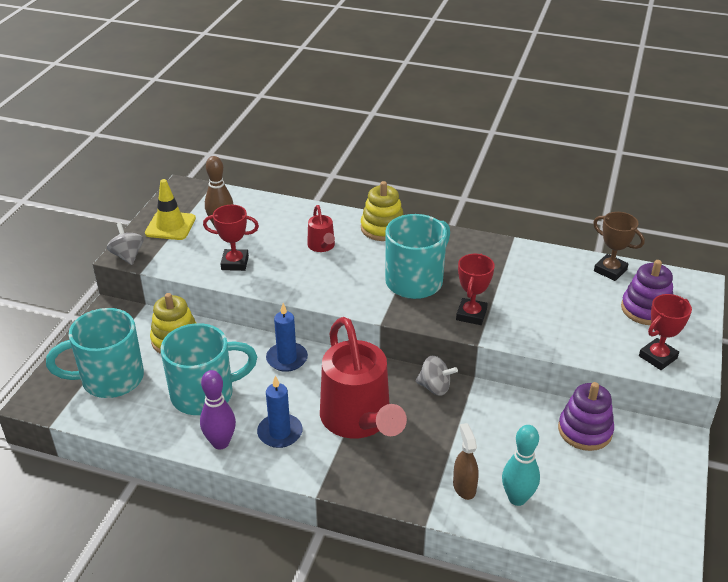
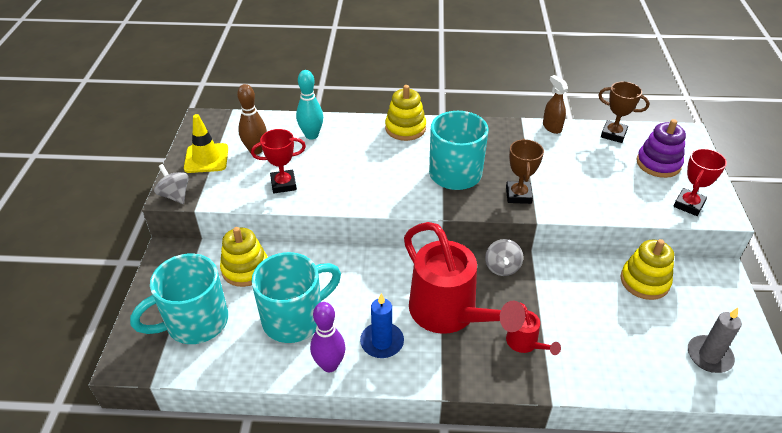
camera: 15 degrees left, 5 degrees up
blue candle [266,303,308,372] -> none
red watering can [307,205,335,252] -> red watering can moved to [506,302,561,355]
grey spinning top [416,356,458,396] -> grey spinning top turned 90 degrees clockwise [485,239,523,276]
brown spray bottle [453,423,479,500] -> brown spray bottle moved to [543,75,568,134]
red trophy [456,254,495,325] -> brown trophy [506,139,544,204]
turquoise bowling pin [502,425,540,506] -> turquoise bowling pin moved to [296,70,323,140]
purple stacking toy [558,382,614,451] -> yellow stacking toy [621,239,674,300]
none -> grey candle [688,308,742,373]

